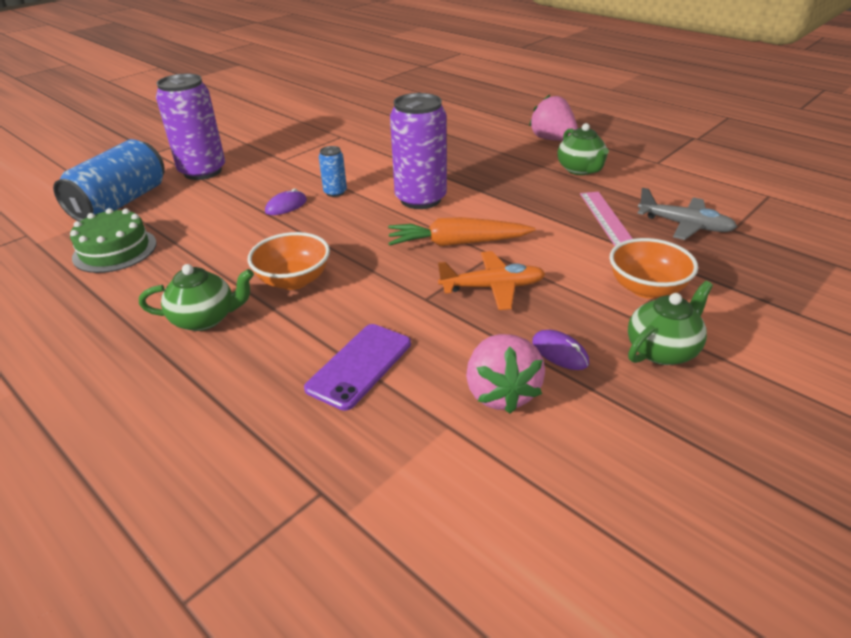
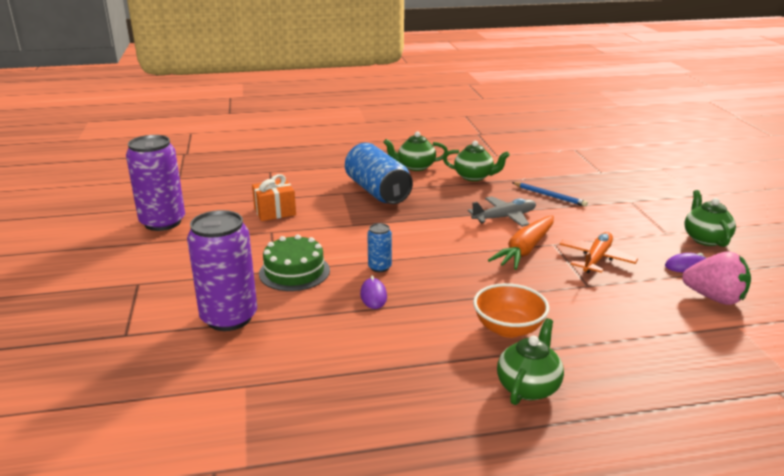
camera: 55 degrees left, 10 degrees down
blue can [53,139,165,222] -> blue can moved to [345,143,413,204]
green cake [70,208,157,273] -> green cake moved to [259,235,330,291]
purple phone [304,324,411,411] -> none
purple can [390,93,447,209] -> purple can moved to [126,135,185,231]
pink strawberry [529,95,578,141] -> green teapot [383,131,448,171]
pink ruler [580,192,633,246] -> blue pencil [512,182,588,207]
orange bowl [610,238,698,299] -> none
grey plane [637,188,737,240] -> grey plane moved to [468,196,536,227]
none -> orange gift [252,174,296,221]

